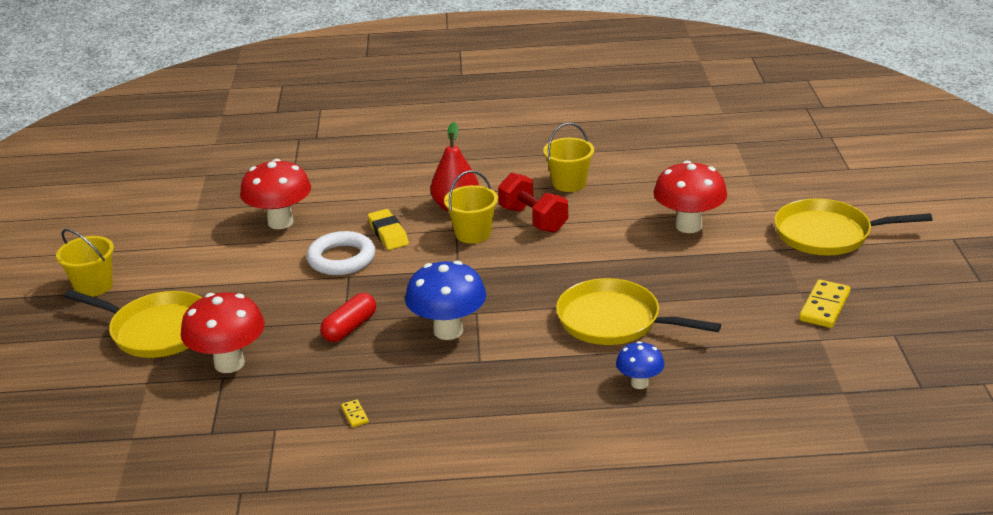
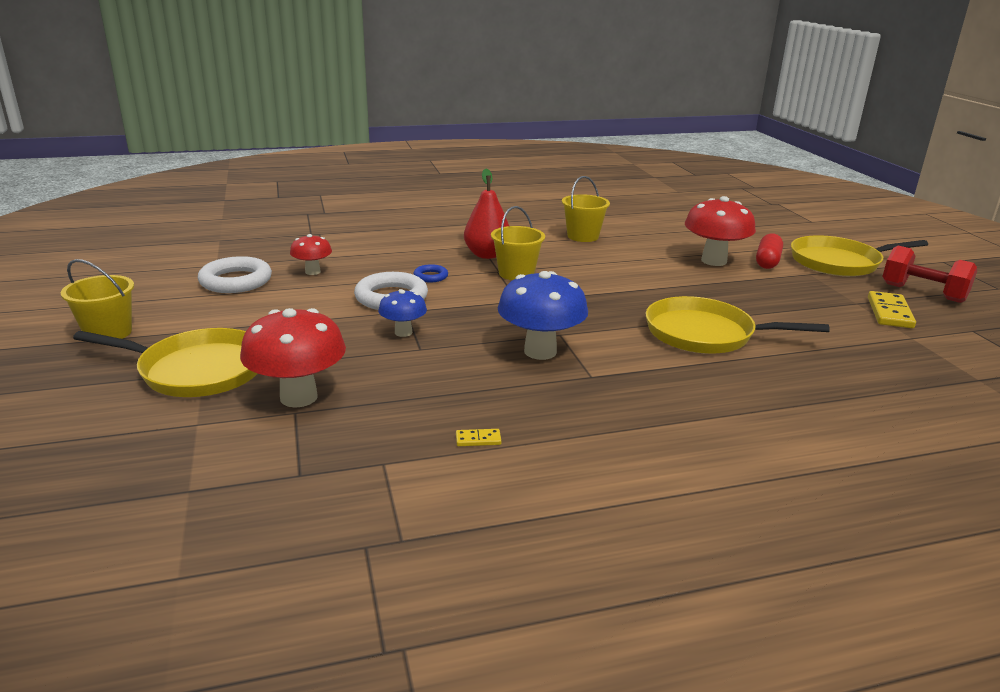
camera: 15 degrees left, 5 degrees down
red mushroom [240,159,311,229] -> red mushroom [290,234,332,275], size x0.56
red capsule [320,293,376,342] -> red capsule moved to [756,233,783,269]
yellow domino [341,399,369,427] -> yellow domino turned 60 degrees counterclockwise [456,429,501,446]
yellow eraser [368,209,409,250] -> blue ring [413,264,448,282]
red dumbbell [498,173,568,233] -> red dumbbell moved to [882,246,977,303]
blue mushroom [616,341,664,389] -> blue mushroom moved to [378,289,427,337]
none -> white ring [198,256,272,293]

